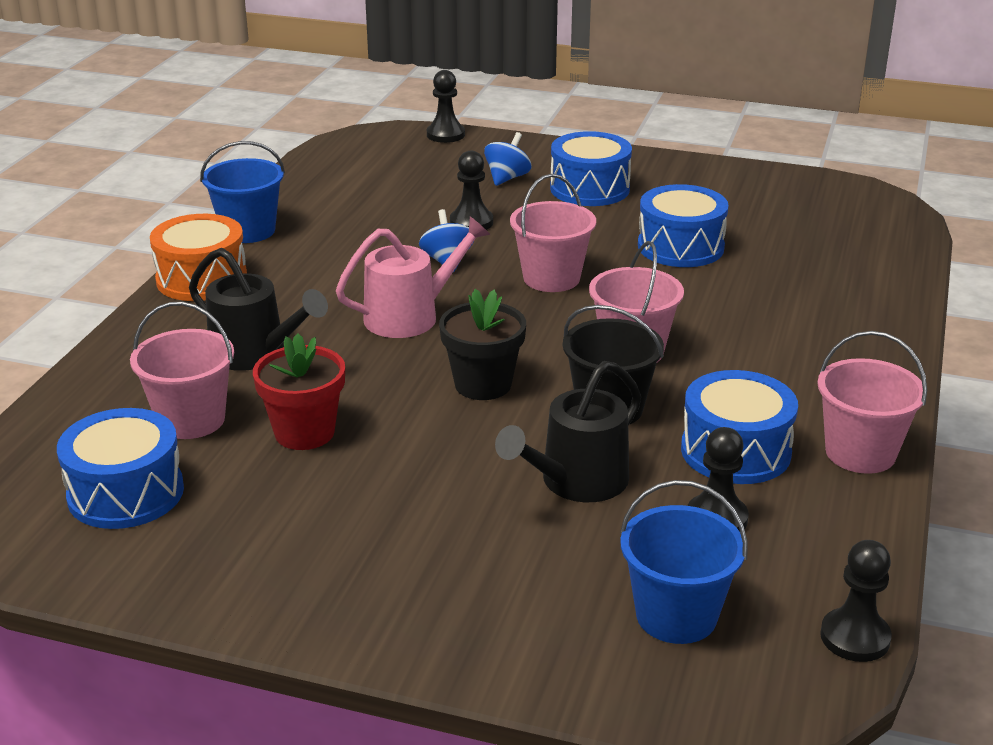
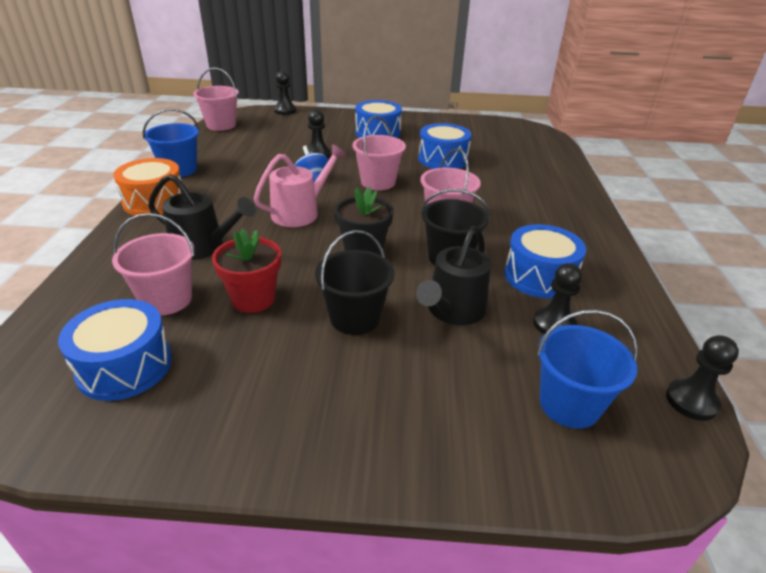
camera: 15 degrees left, 5 degrees up
blue spinning top [484,132,531,186] -> none
pink bucket [817,331,927,474] -> pink bucket moved to [193,68,239,131]
none -> black bucket [315,230,395,335]

